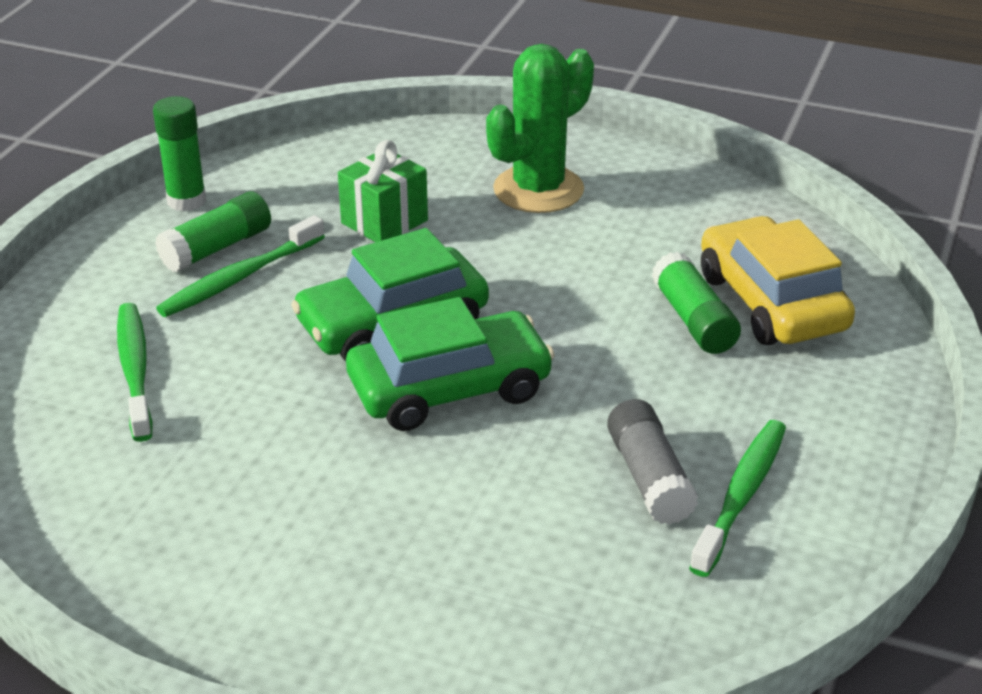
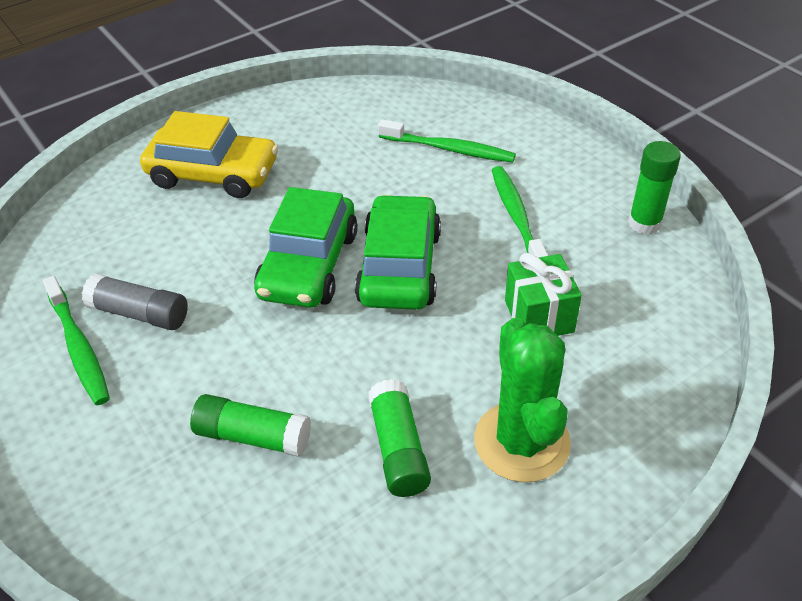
camera: 125 degrees right, 10 degrees up
green glue stick [155,191,271,272] -> green glue stick moved to [368,379,431,497]
yellow car [701,216,855,345] -> yellow car moved to [140,111,278,198]

